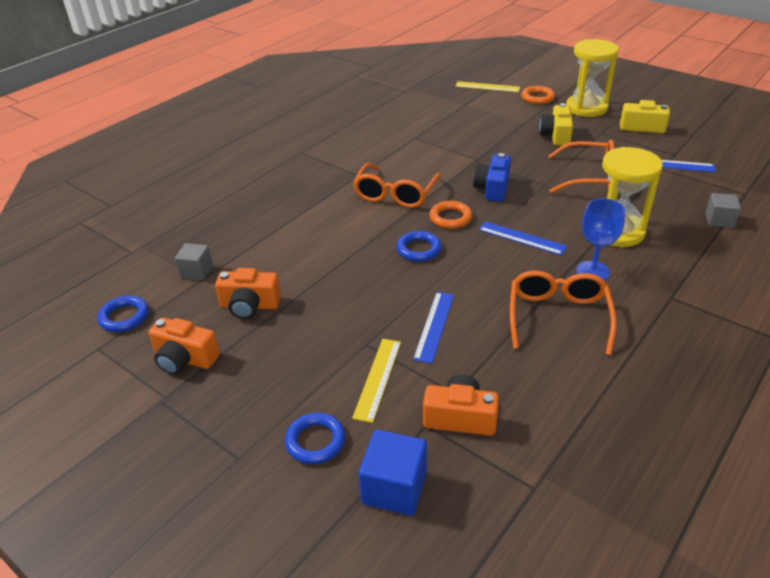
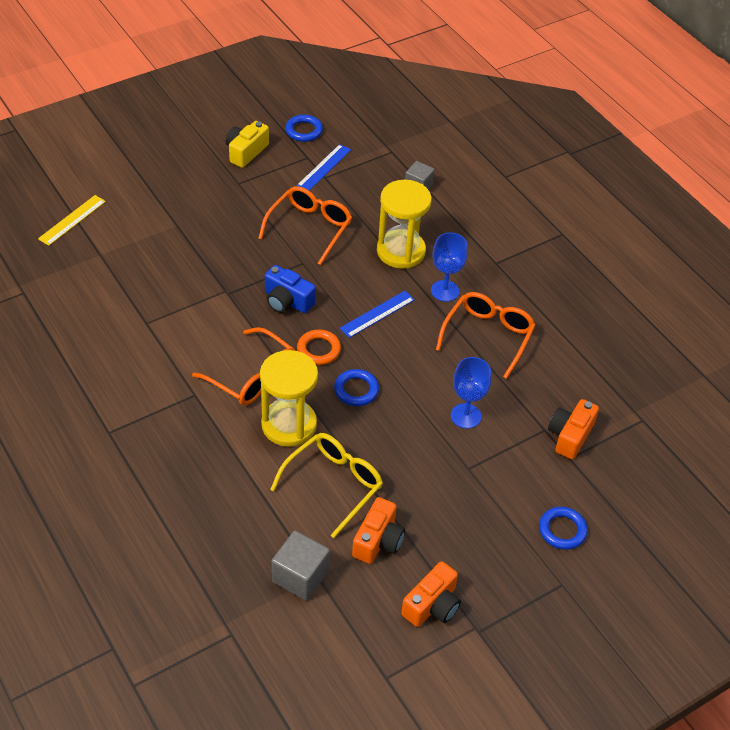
camera: 75 degrees left, 10 degrees up
blue ring [97,296,149,332] -> blue ring moved to [285,115,323,142]
grey cube [175,243,213,280] -> grey cube [272,531,330,601], size x1.51
yellow ruler [352,339,401,423] -> none
blue cube [358,430,427,516] -> none
blue ruler [413,292,454,364] -> blue goblet [451,357,491,429]
orange glasses [510,270,617,355] -> orange glasses turned 90 degrees clockwise [436,292,536,379]
orange ring [521,86,555,104] -> none
yellow camera [539,103,573,146] -> none
yellow hourglass [566,39,619,117] -> yellow hourglass moved to [260,350,318,447]
none -> yellow glasses [270,433,383,538]

